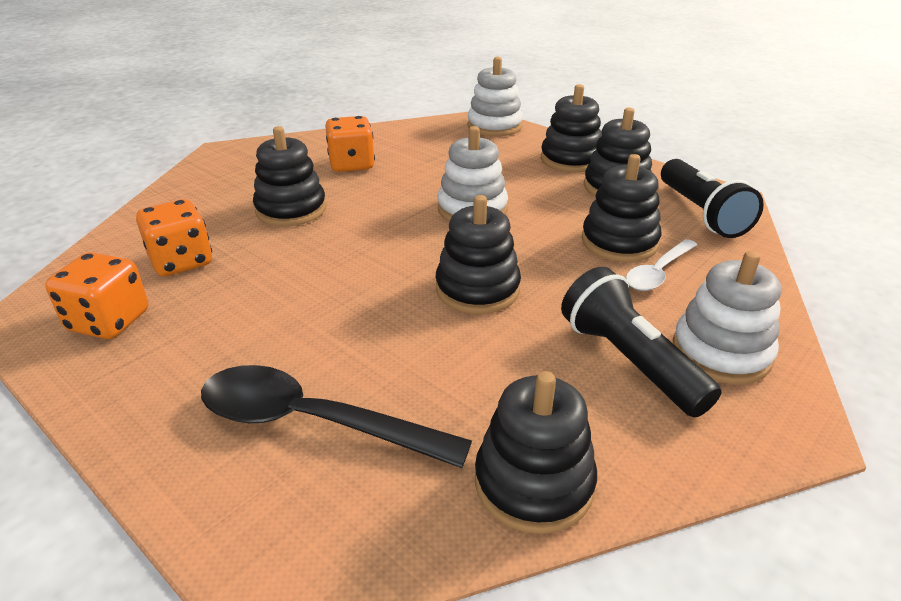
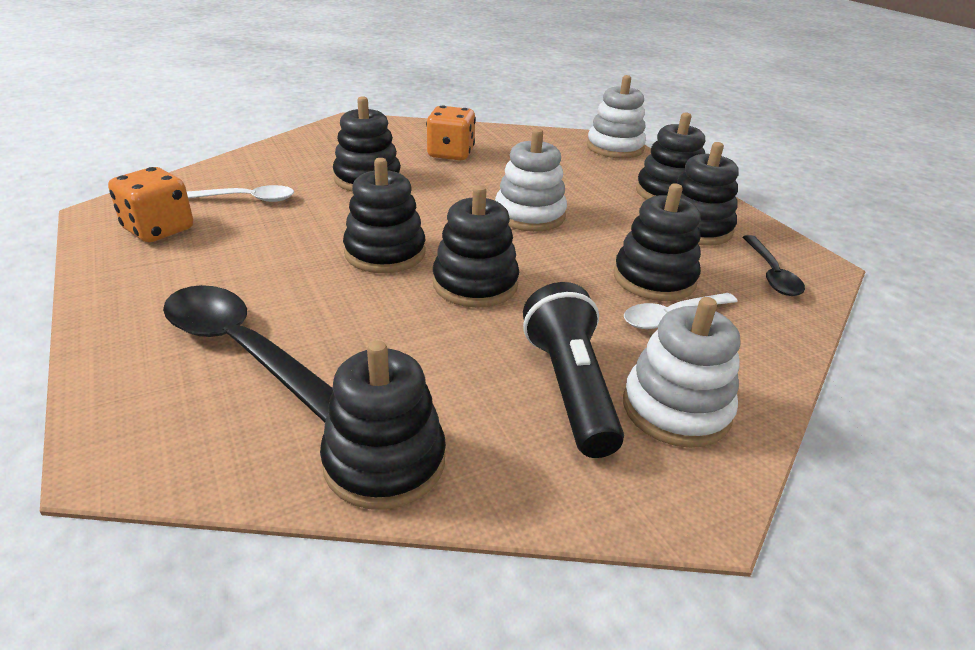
camera: 20 degrees right, 0 degrees up
orange dice [136,199,212,276] -> white spoon [187,185,294,202]
black flashlight [661,159,764,238] -> black spoon [743,235,805,296]
none -> black stacking toy [343,158,426,273]

